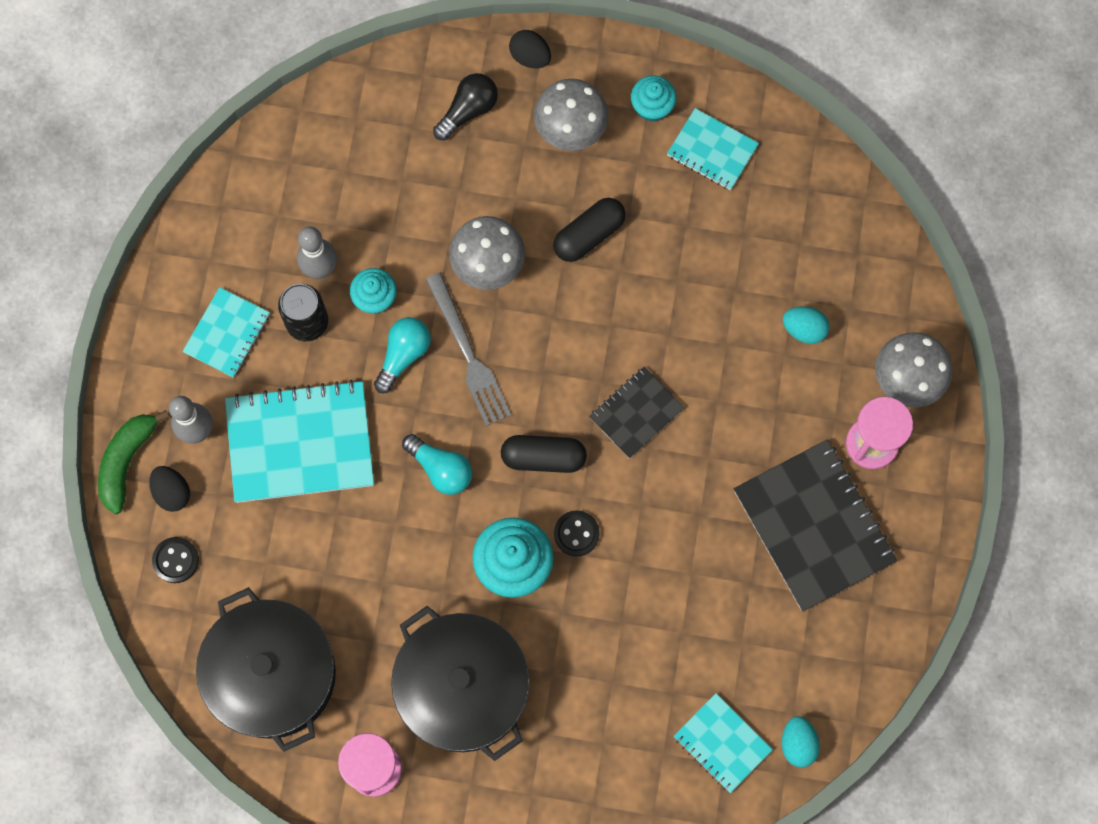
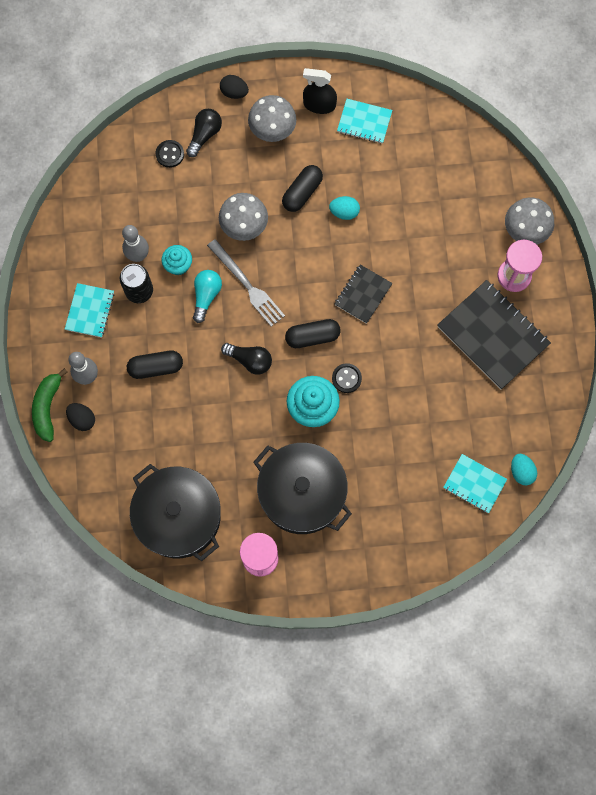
camera: 15 degrees left, 0 degrees up
black button [152,537,199,583] -> black button moved to [156,140,184,168]
turquoise notebook [225,380,374,503] -> black capsule [127,351,183,379]
turquoise light bulb [402,434,472,495] -> black light bulb [221,343,272,375]
turquoise cupcake [631,76,676,122] -> black spray bottle [303,68,337,114]
turquoise egg [783,307,830,344] -> turquoise egg moved to [329,196,360,220]

